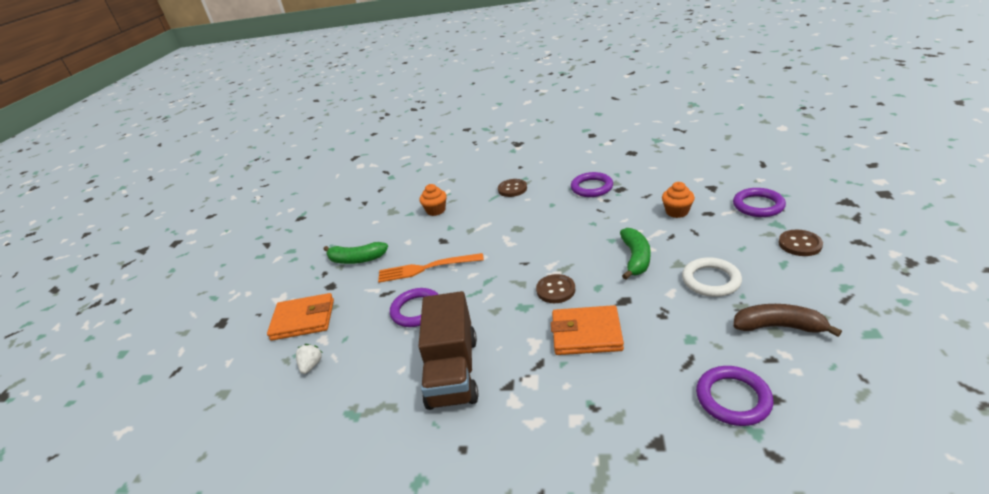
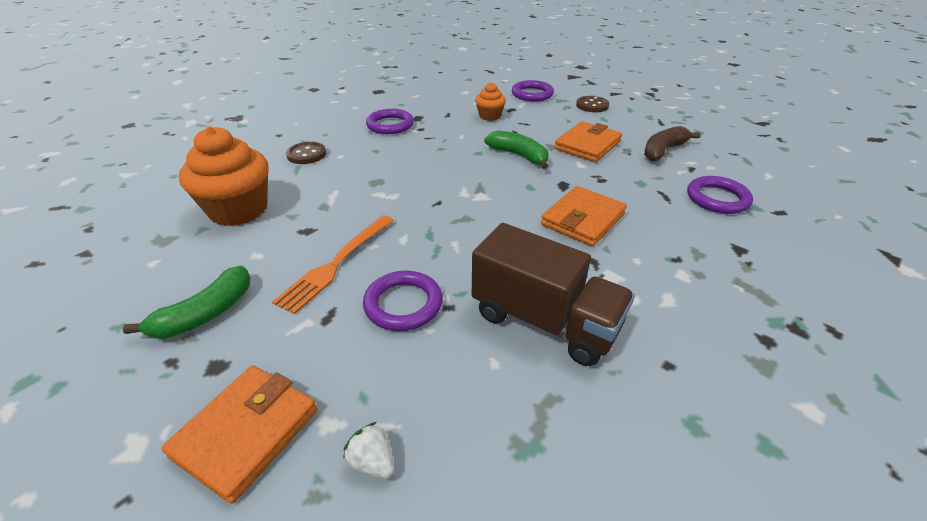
camera: 60 degrees left, 5 degrees up
orange cupcake [419,184,447,216] -> orange cupcake [179,126,269,226], size x1.93
brown button [536,274,575,303] -> none
white ring [682,257,742,297] -> orange wallet [554,121,622,162]

